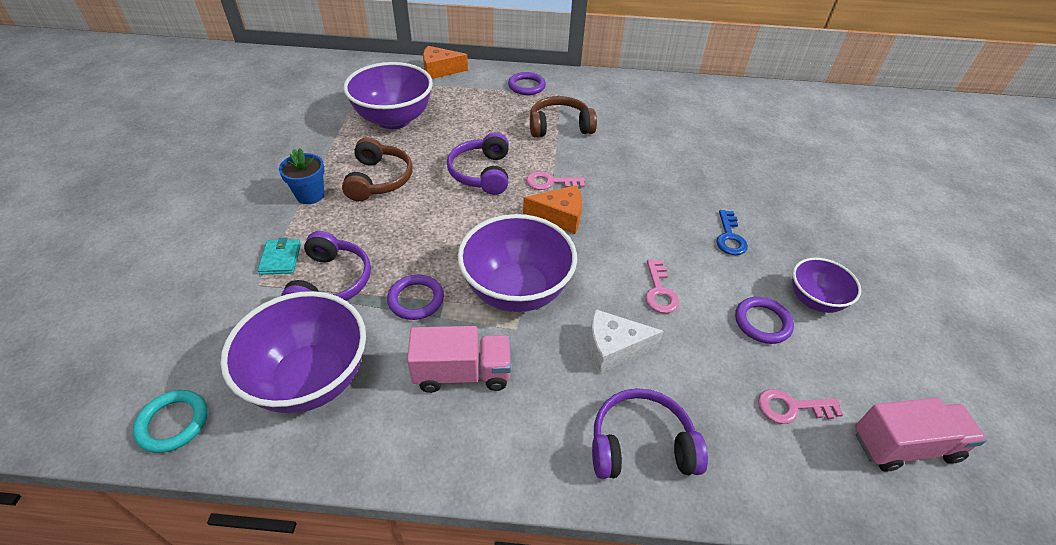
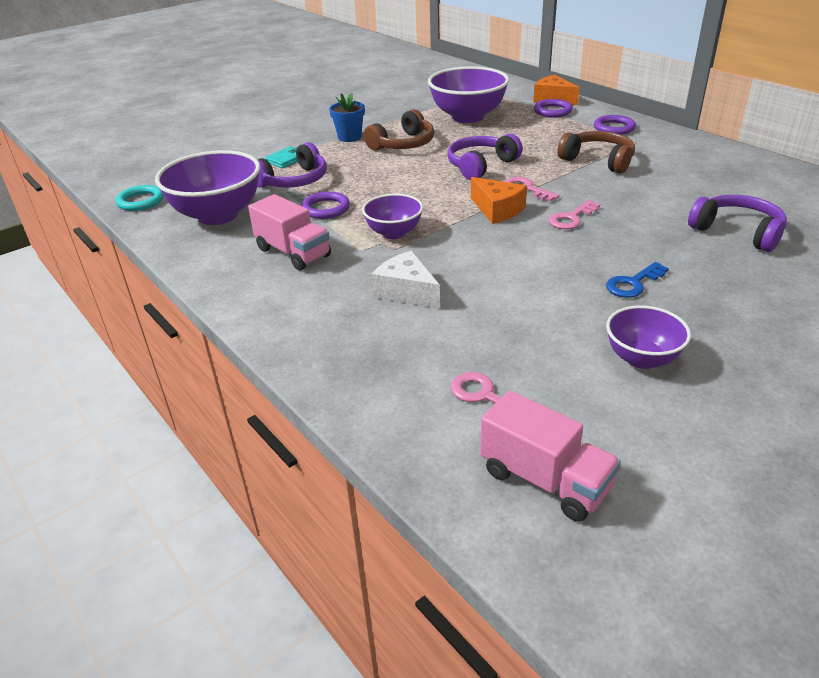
camera: 50 degrees right, 10 degrees down
purple bowl [458,214,577,312] -> purple bowl [362,194,423,239], size x0.57
purple headphones [592,388,708,479] -> purple headphones moved to [688,195,787,252]
pink key [645,259,679,313] -> pink key moved to [549,200,600,229]
purple ring [735,297,794,344] -> purple ring moved to [534,99,573,117]

